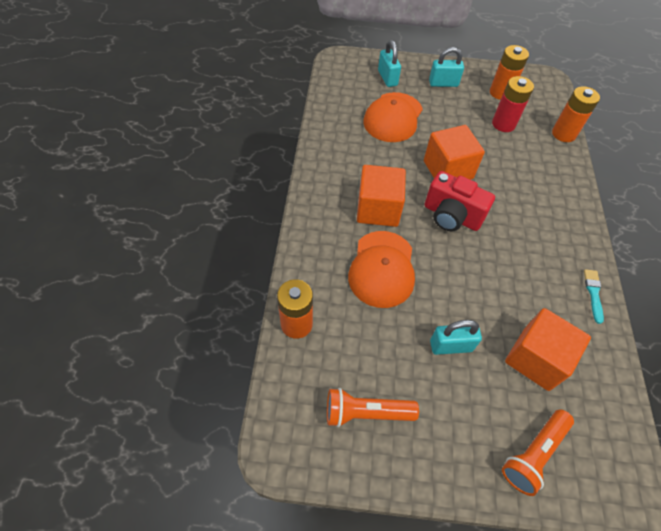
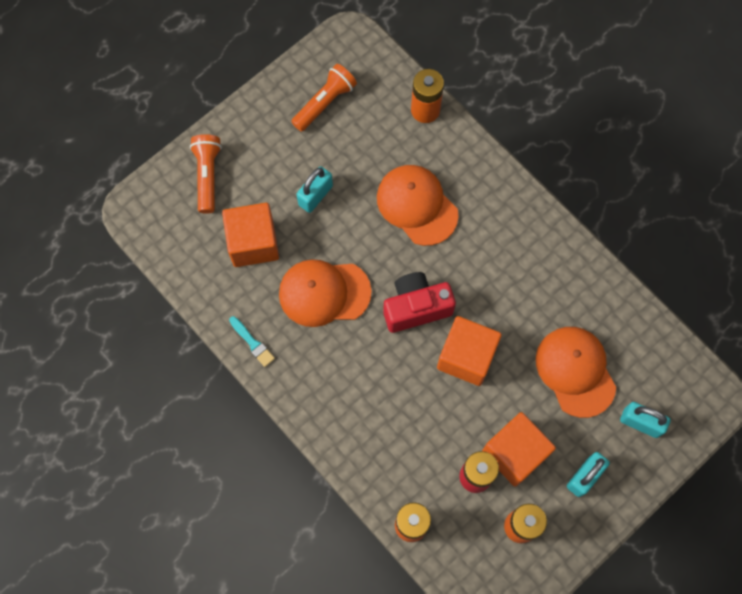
camera: 135 degrees right, 15 degrees up
orange cube [357,165,406,227] -> orange cube moved to [482,412,556,486]
none -> orange cap [279,259,372,327]

